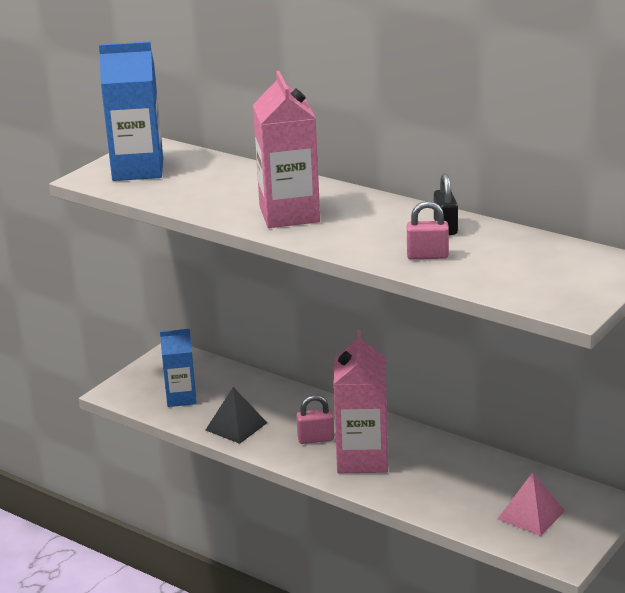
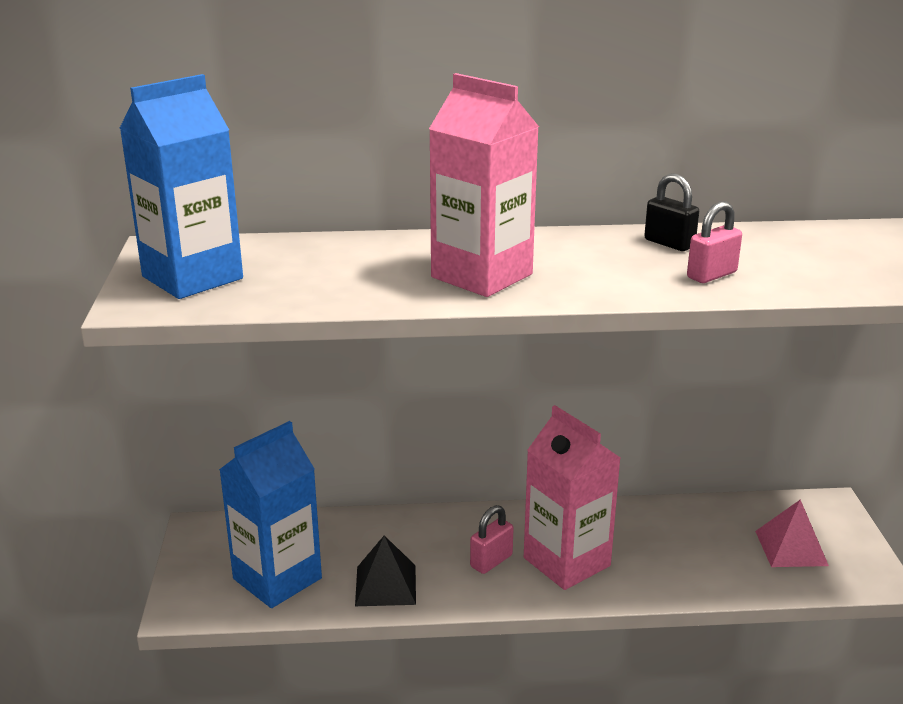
camera: 40 degrees left, 0 degrees up
blue carton [160,329,197,407] -> blue carton [219,421,322,608], size x1.59

